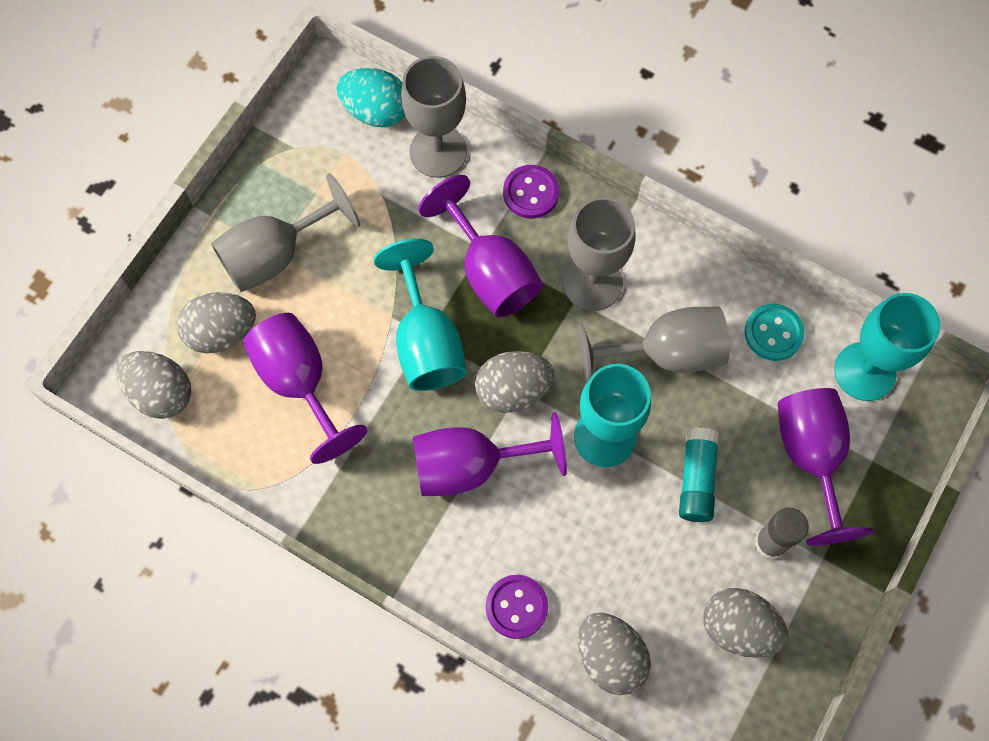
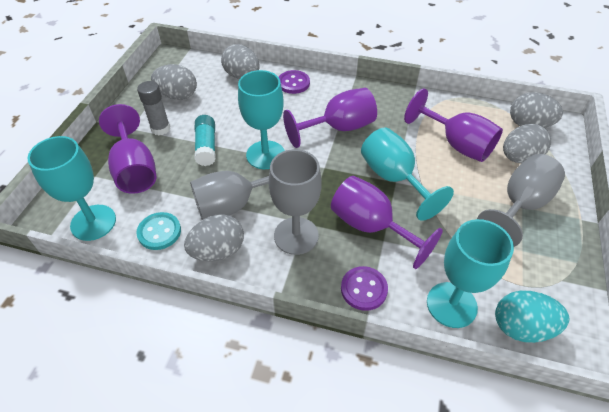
camera: 165 degrees right, 20 degrees down
grey goblet [401,56,467,178] -> turquoise goblet [427,219,514,328]
grey egg [475,351,555,413] -> grey egg moved to [184,214,244,261]

